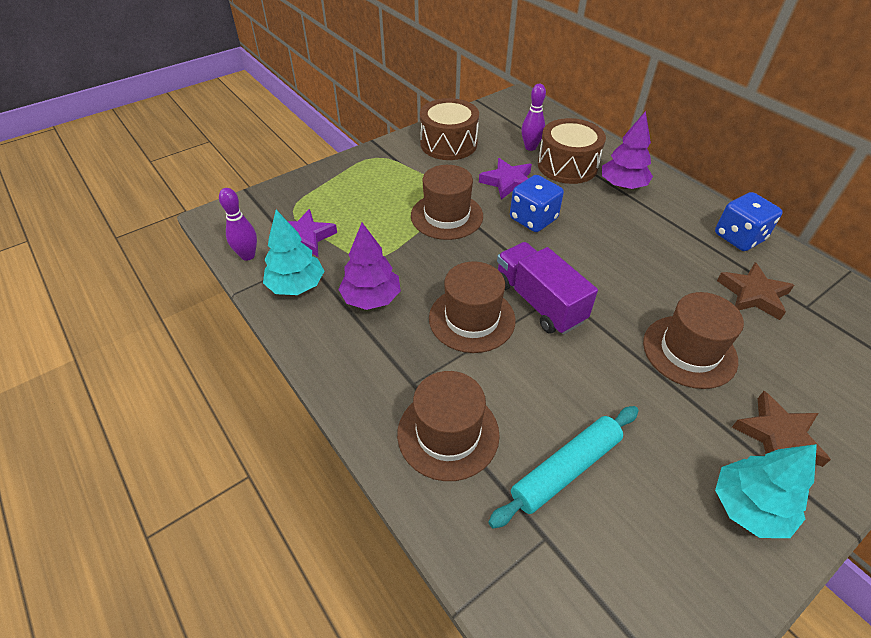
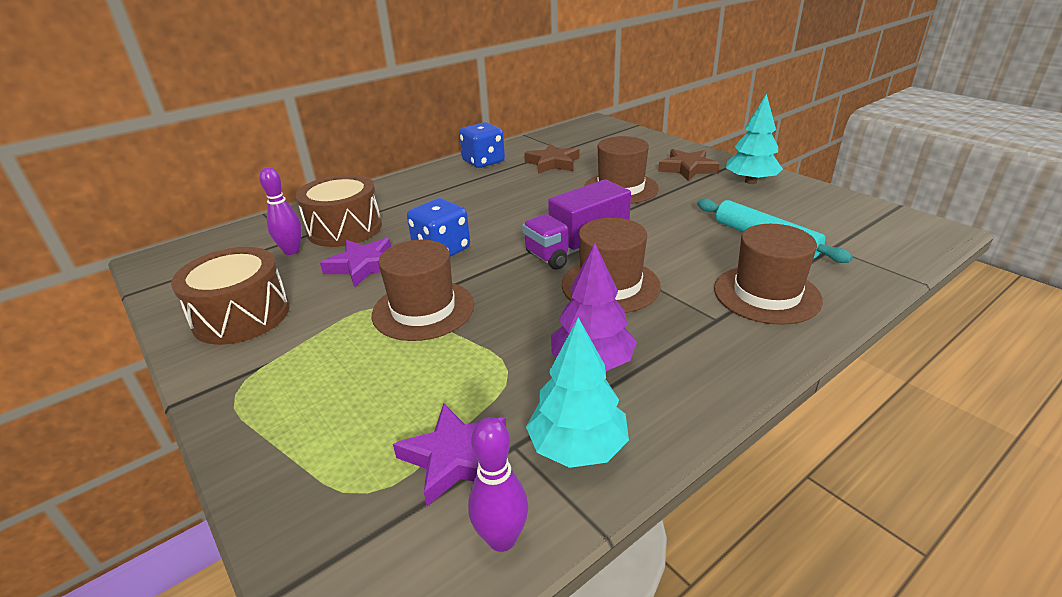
camera: 90 degrees left, 15 degrees down
purple tree [602,111,653,189] -> none

